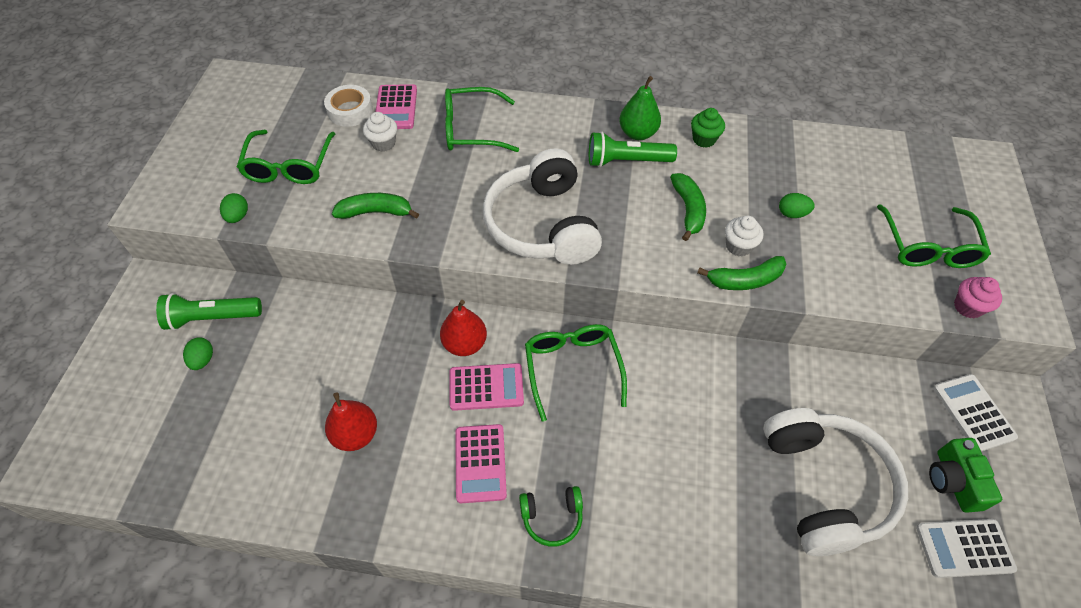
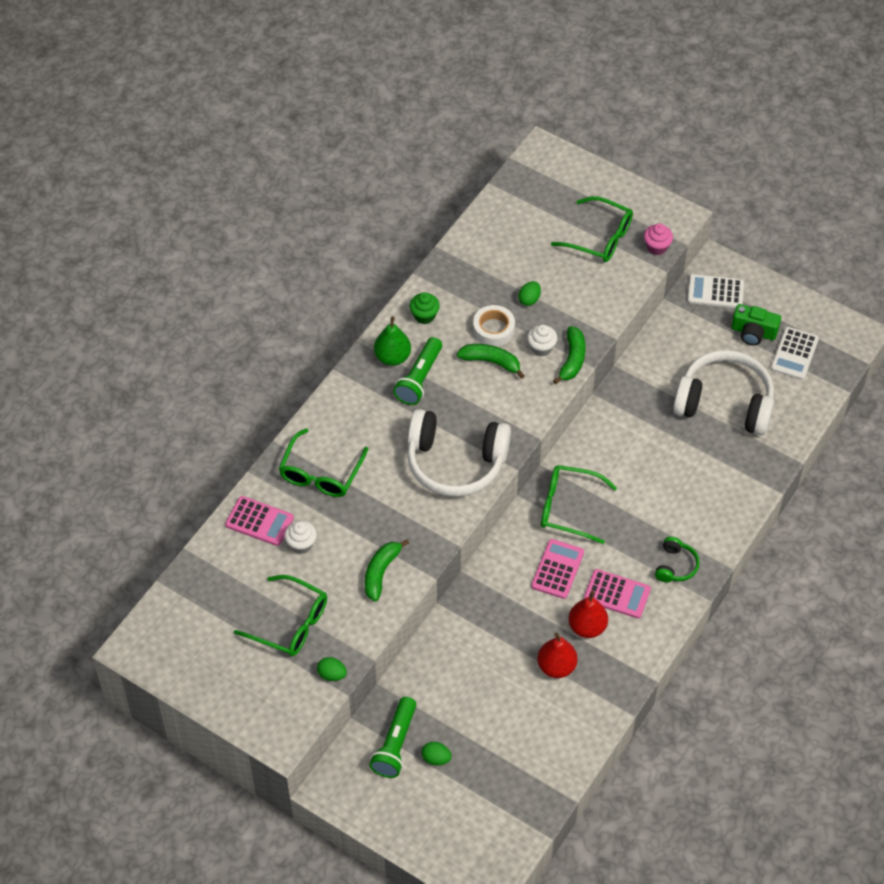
camera: 65 degrees left, 0 degrees up
white tape [324,85,373,127] -> white tape moved to [473,305,515,347]
red pear [440,300,487,356] -> red pear moved to [569,591,608,638]

